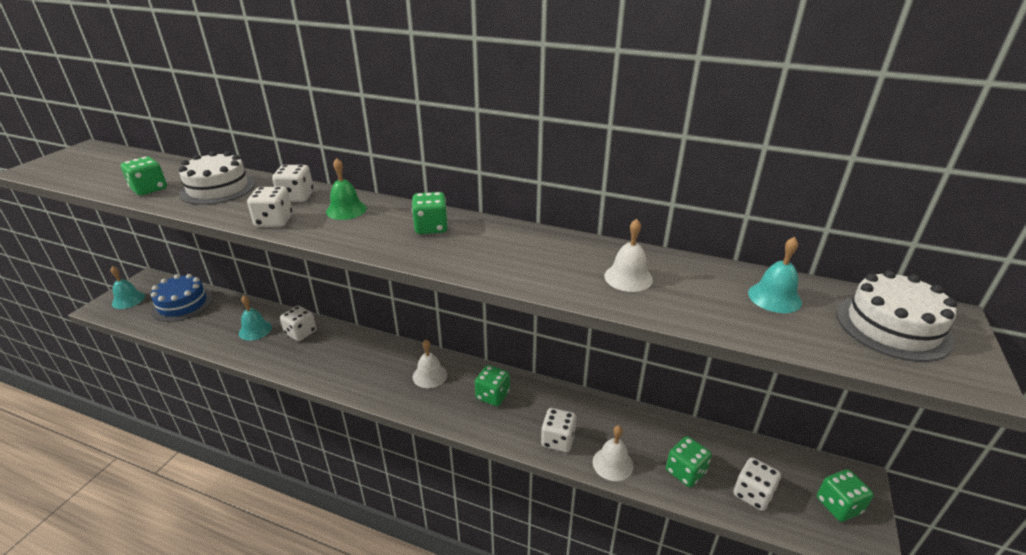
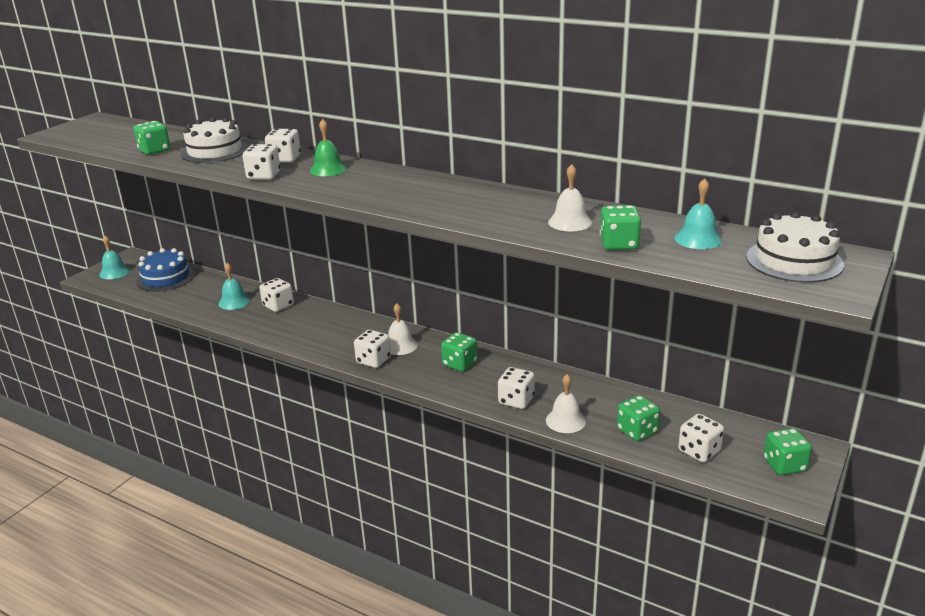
camera: 10 degrees right, 5 degrees down
green dice [412,192,448,234] -> green dice moved to [600,205,641,250]
none -> white dice [354,329,391,368]

